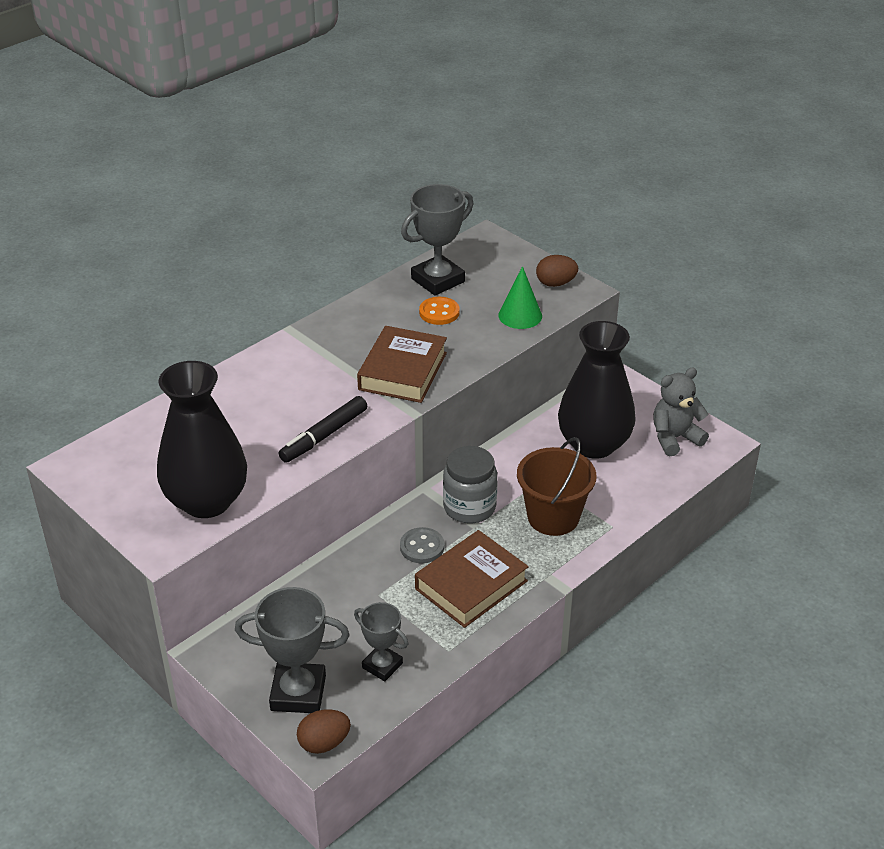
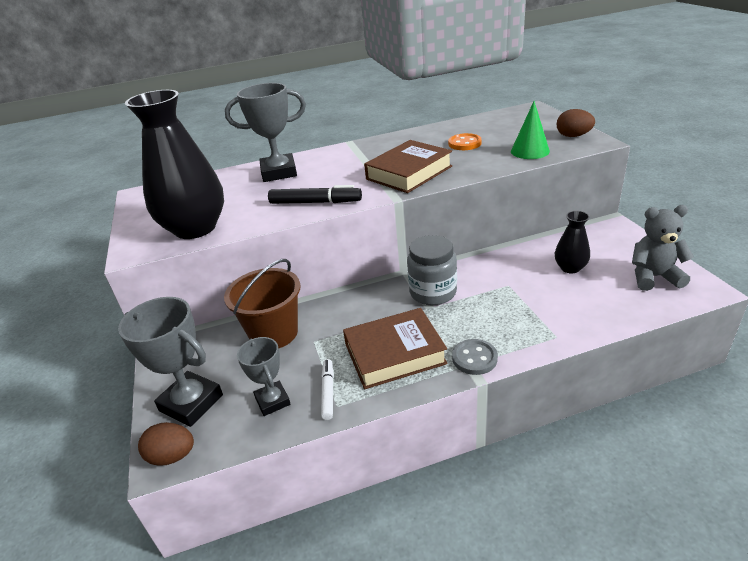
camera: 30 degrees right, 5 degrees down
black marker [278,396,367,463] -> black marker turned 150 degrees counterclockwise [268,185,362,204]
grey button [400,527,444,563] -> grey button moved to [452,339,498,375]
grey trophy [401,184,473,296] -> grey trophy moved to [225,83,306,182]
brown bucket [517,437,596,536] -> brown bucket moved to [224,259,301,348]
black vase [558,321,636,459] -> black vase [555,211,590,273], size x0.48
none -> white marker [321,359,334,420]

